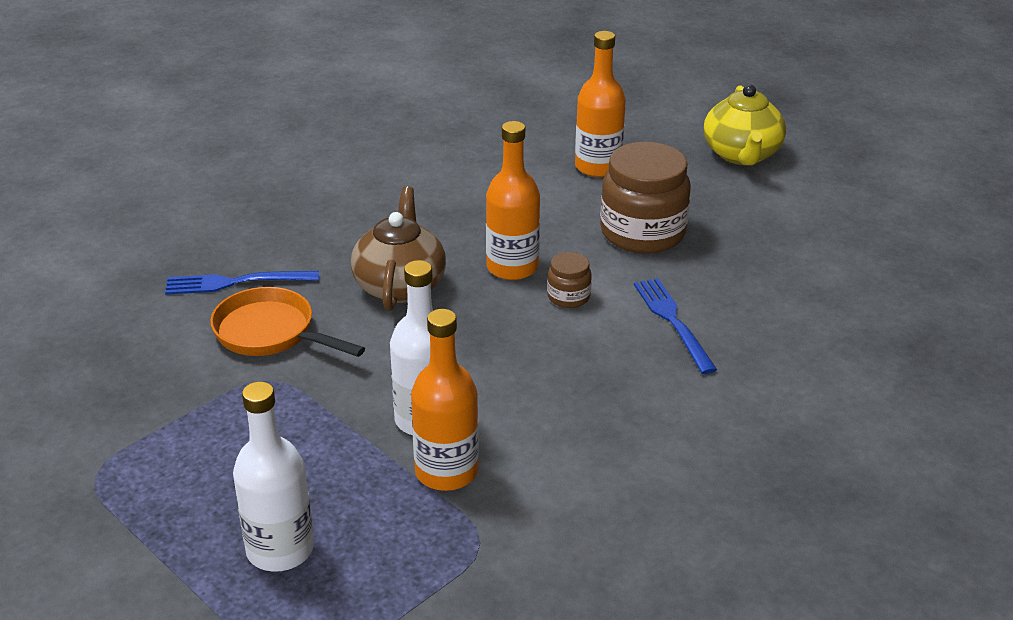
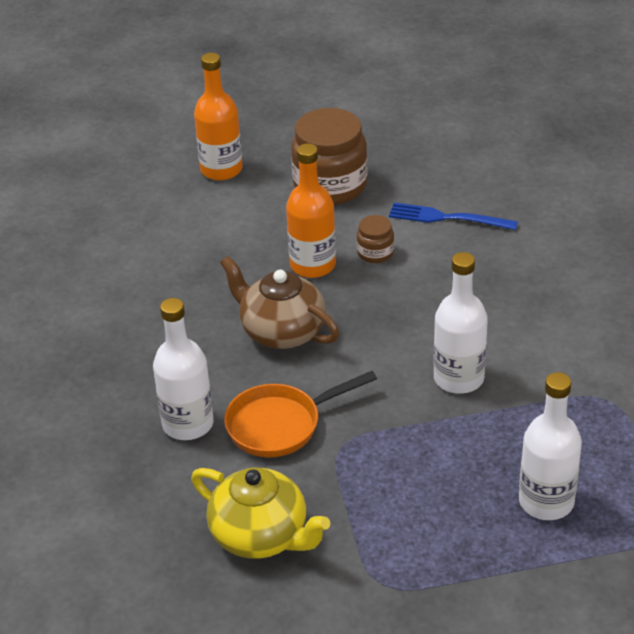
camera: 55 degrees left, 5 degrees up
blue fork [165,271,319,295] -> white bottle [153,298,213,440]
orange bottle [411,309,479,491] -> none
yellow teapot [704,84,786,165] -> yellow teapot moved to [191,467,330,559]

